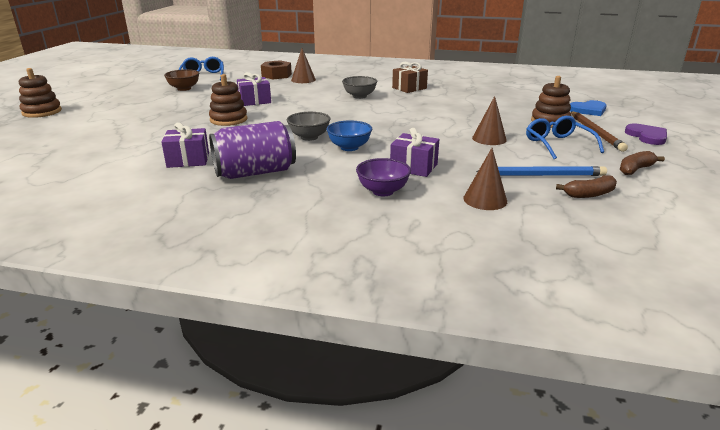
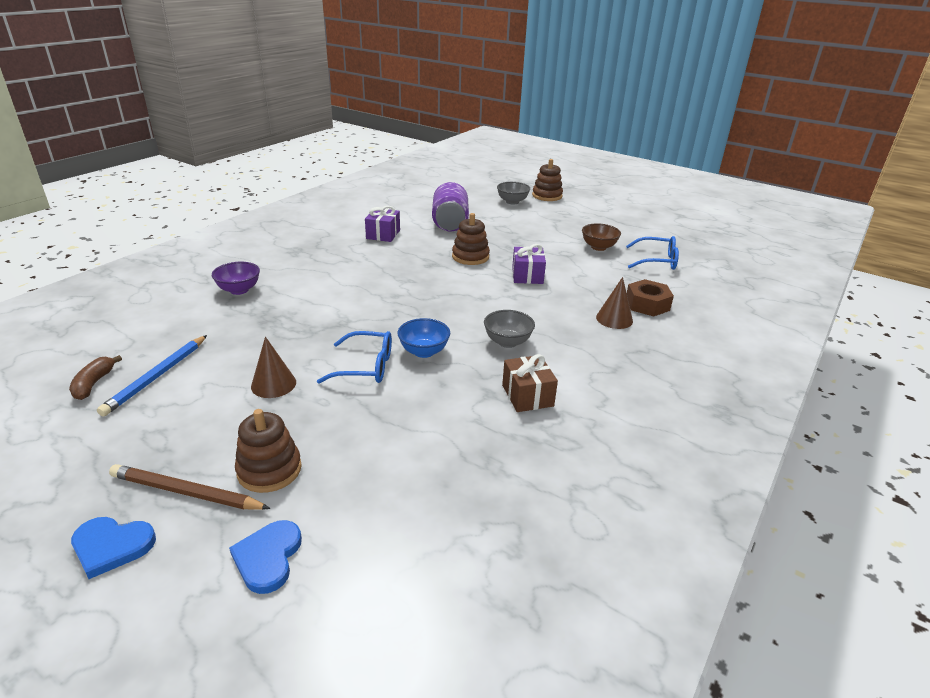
camera: 110 degrees right, 5 degrees up
purple can [209,121,296,179] -> purple can moved to [432,182,469,231]
grey bowl [287,112,330,141] -> grey bowl moved to [497,182,530,205]
blue bowl [326,120,372,151] -> blue bowl moved to [397,318,450,358]
purple gift [390,128,439,177] -> none
brown cone [463,148,507,210] -> none
blue glasses [526,116,604,159] -> blue glasses moved to [317,331,392,384]
brown banana [620,151,665,175] -> none
purple heart [625,123,667,145] -> blue heart [71,517,156,579]

